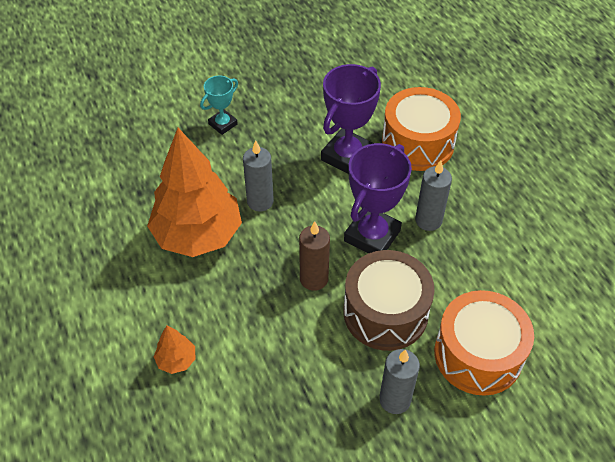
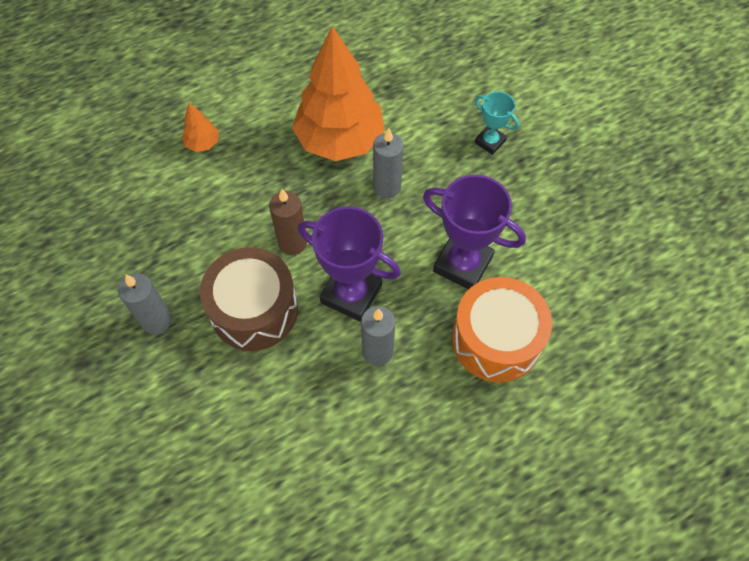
camera: 85 degrees right, 10 degrees up
orange drum [434,290,534,396] -> none

